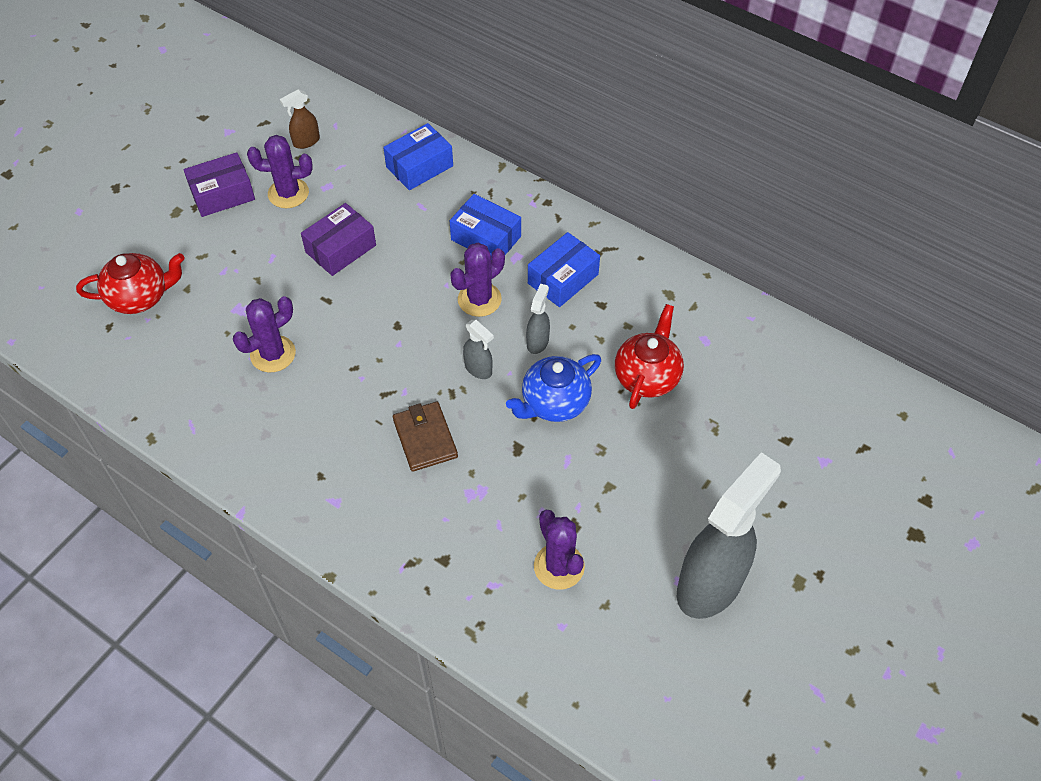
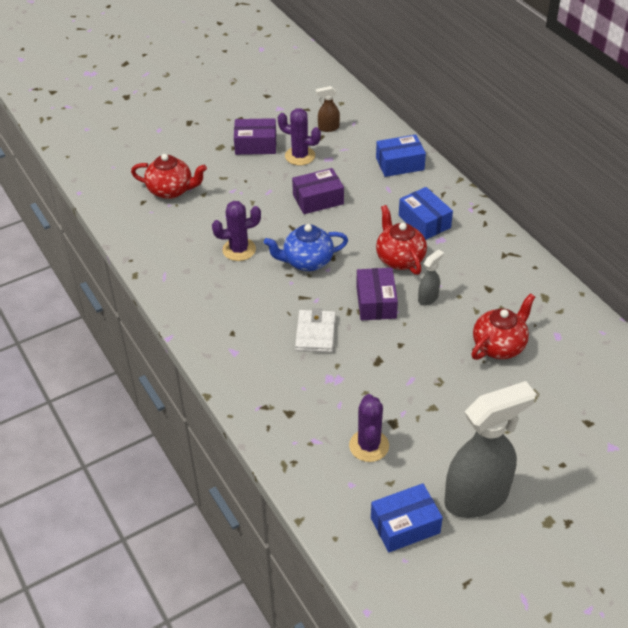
camera: 25 degrees right, 10 degrees down
brown wallet [393,402,458,472] -> white wallet [295,308,336,353]
purple cactus [450,243,505,317] -> red teapot [376,205,427,275]
grey spray bottle [463,320,494,379] -> purple box [356,268,398,320]
blue teapot [506,354,601,422] -> blue teapot moved to [264,224,348,271]
blue box [528,232,600,307] -> blue box moved to [371,483,443,552]

